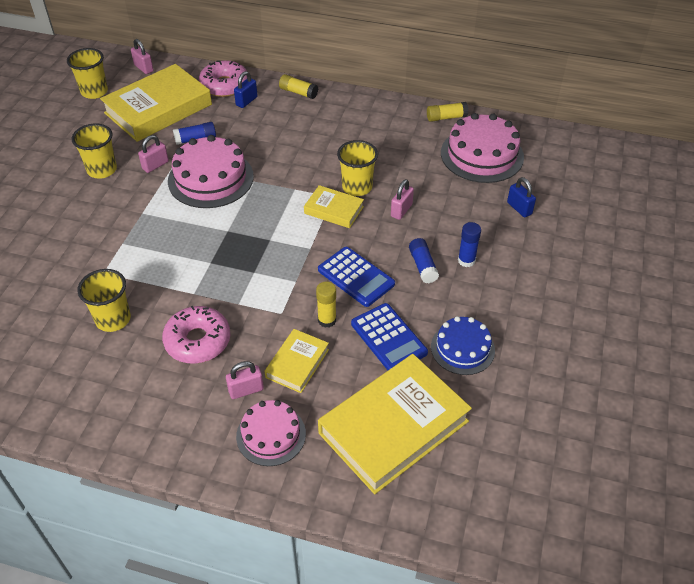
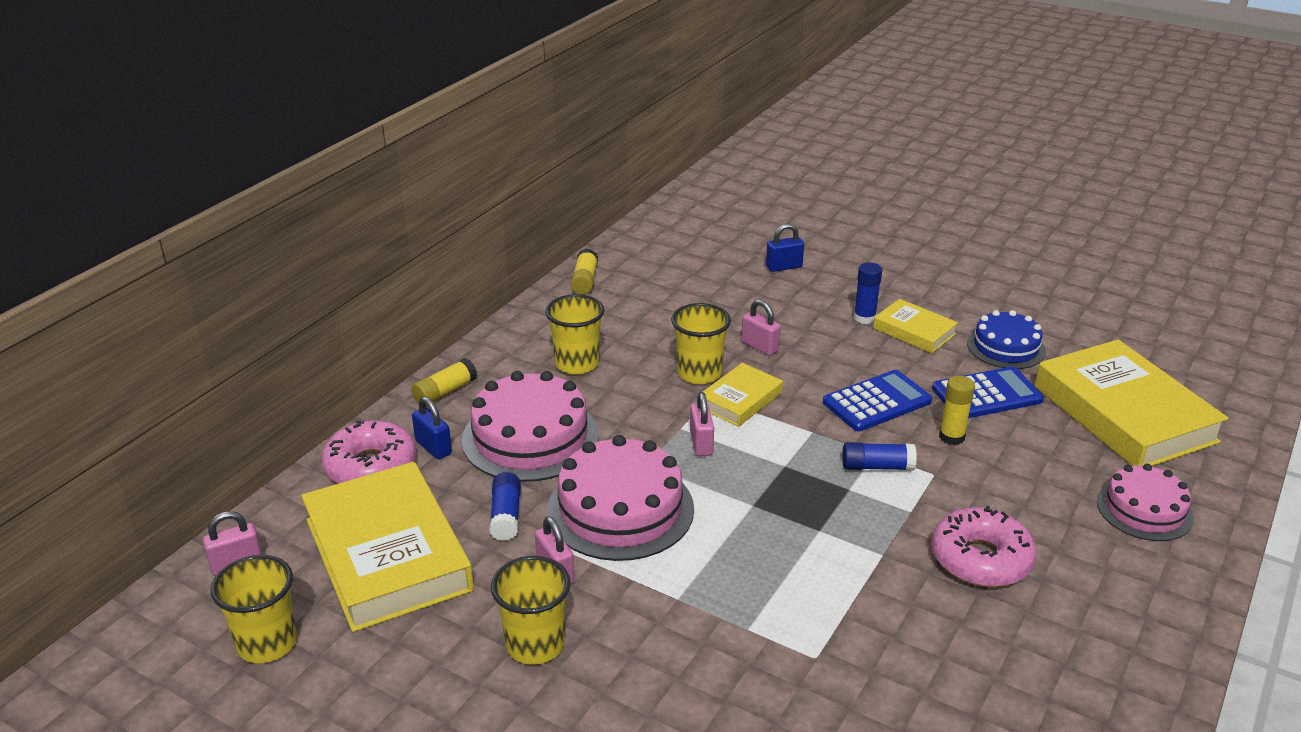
camera: 75 degrees left, 15 degrees down
yellow cup [78,269,131,332] -> yellow cup moved to [545,294,604,375]
pink padlock [226,361,264,399] -> pink padlock moved to [690,392,714,456]
yellow book [264,329,329,393] -> yellow book moved to [873,299,958,353]
blue glue stick [409,238,439,283] -> blue glue stick moved to [842,442,917,470]
pink cake [441,113,524,183] -> pink cake moved to [462,371,599,482]

